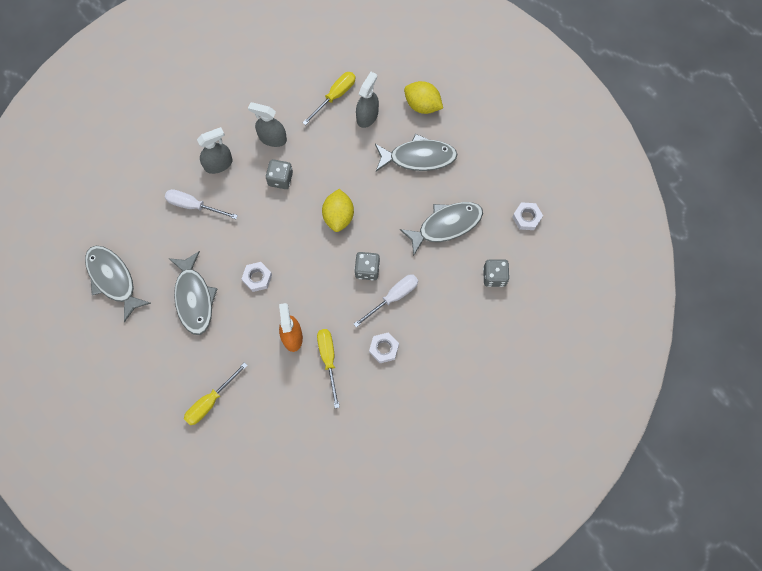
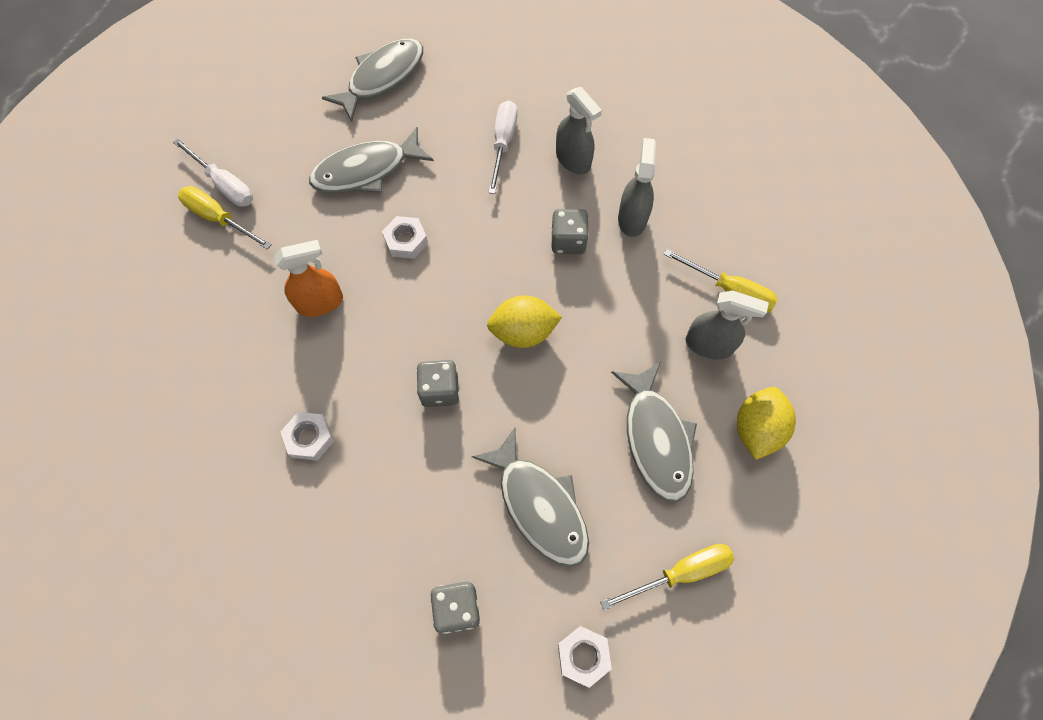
camera: 80 degrees right, 5 degrees down
yellow screwdriver [317,329,340,408] -> yellow screwdriver moved to [600,544,734,610]
white screwdriver [354,275,418,327] -> white screwdriver moved to [173,139,253,207]

